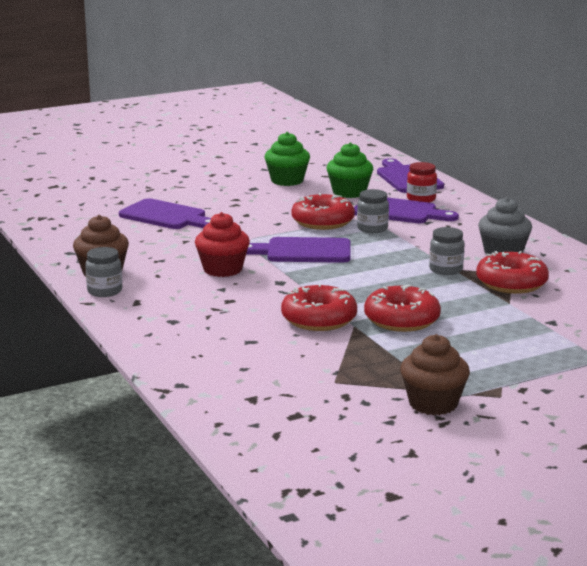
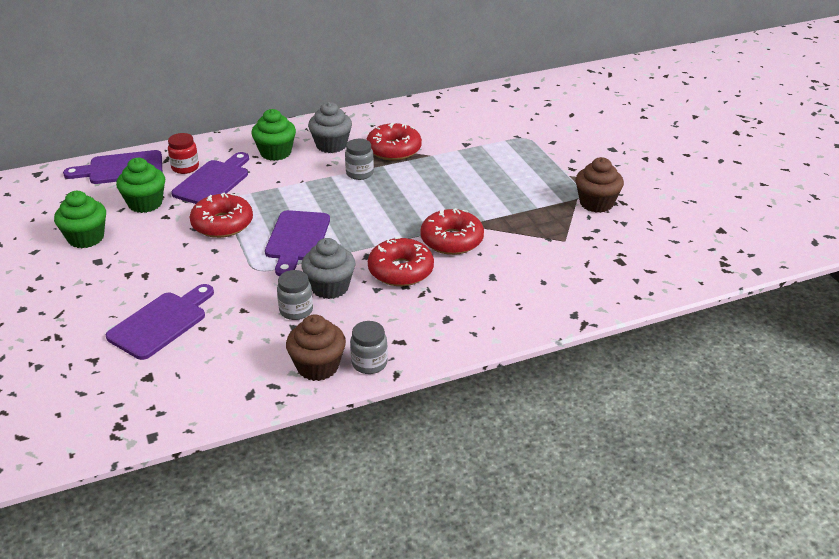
camera: 85 degrees left, 15 degrees up
red cupcake [195,212,250,277] -> grey cupcake [301,238,355,299]
grey jar [357,189,389,233] -> grey jar moved to [277,270,313,320]
red donut [364,285,441,332] -> red donut moved to [368,237,434,286]
none -> green cupcake [251,109,296,161]

